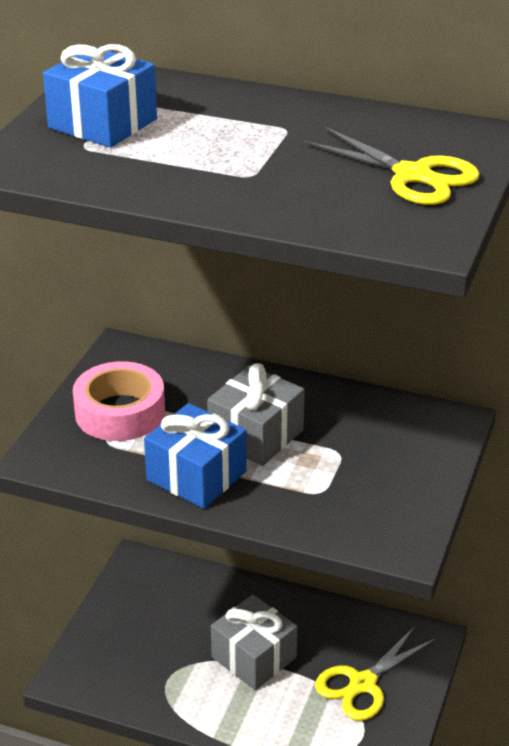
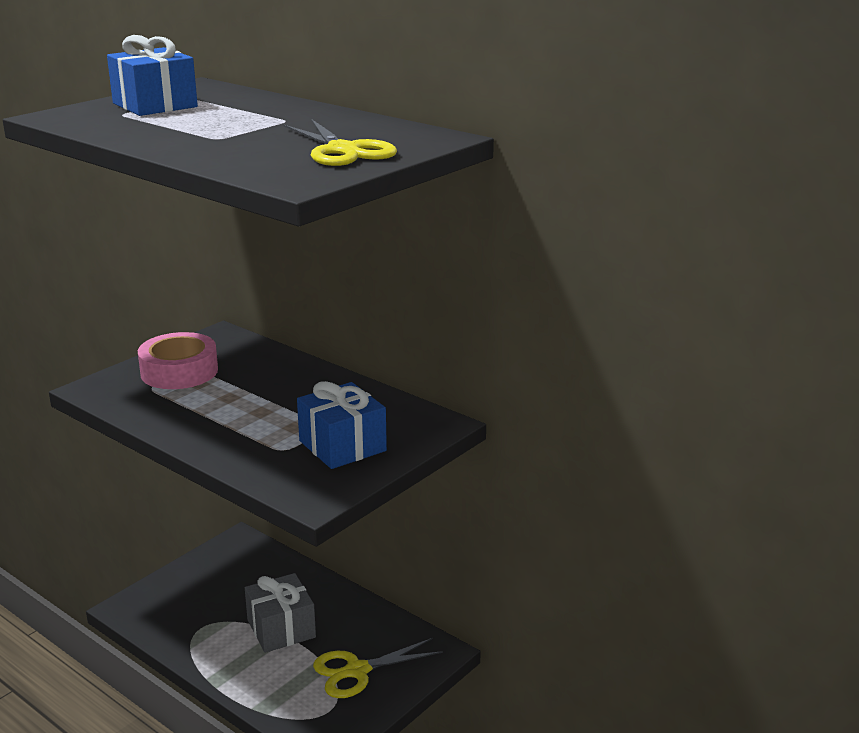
camera: 20 degrees right, 10 degrees down
blue gift [144,403,246,509] -> blue gift moved to [297,381,387,469]
grey gift [207,363,305,466] -> none

